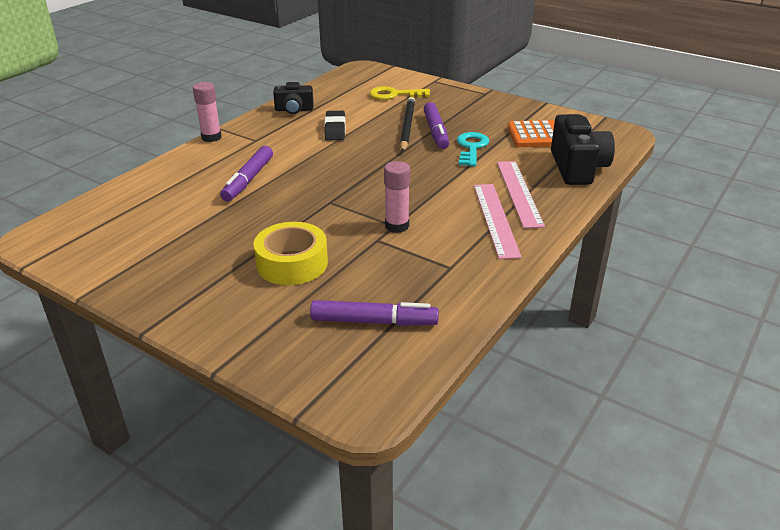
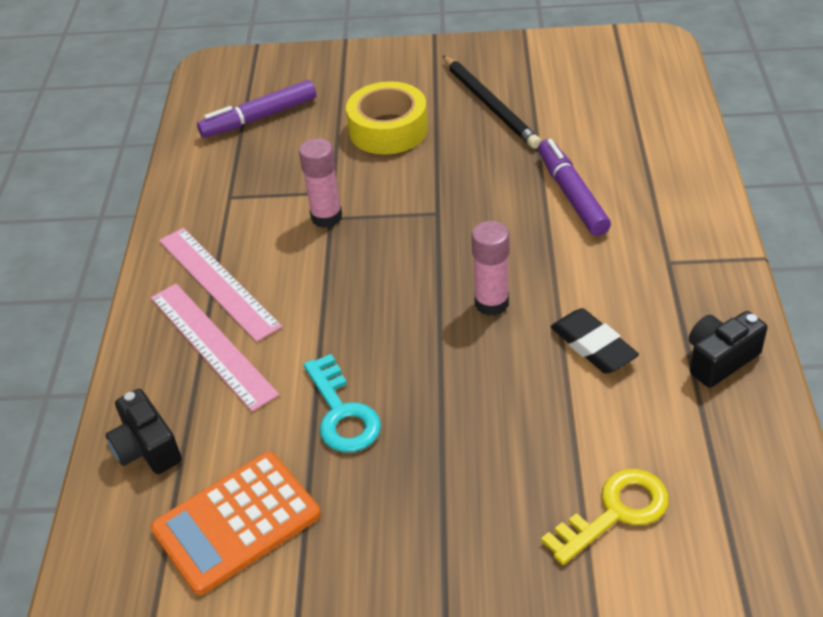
camera: 150 degrees right, 10 degrees up
pink glue stick [193,82,222,142] -> pink glue stick moved to [471,221,510,316]
black pencil [400,97,415,152] -> black pencil moved to [443,56,541,149]
purple marker [424,102,449,149] -> none
black camera [551,114,615,185] -> black camera [105,389,182,474], size x0.60

